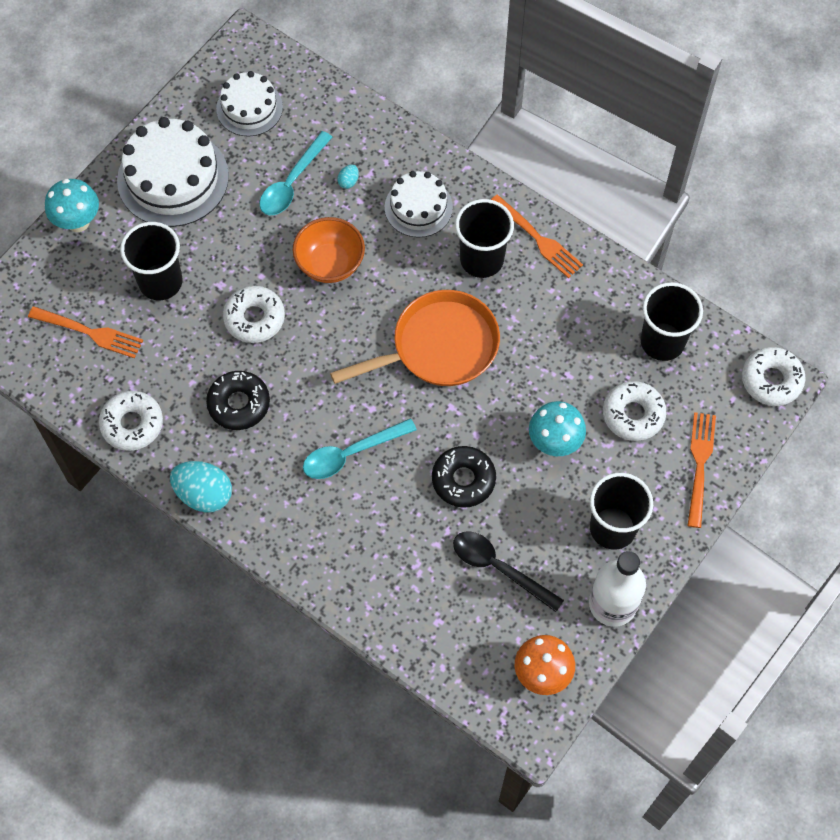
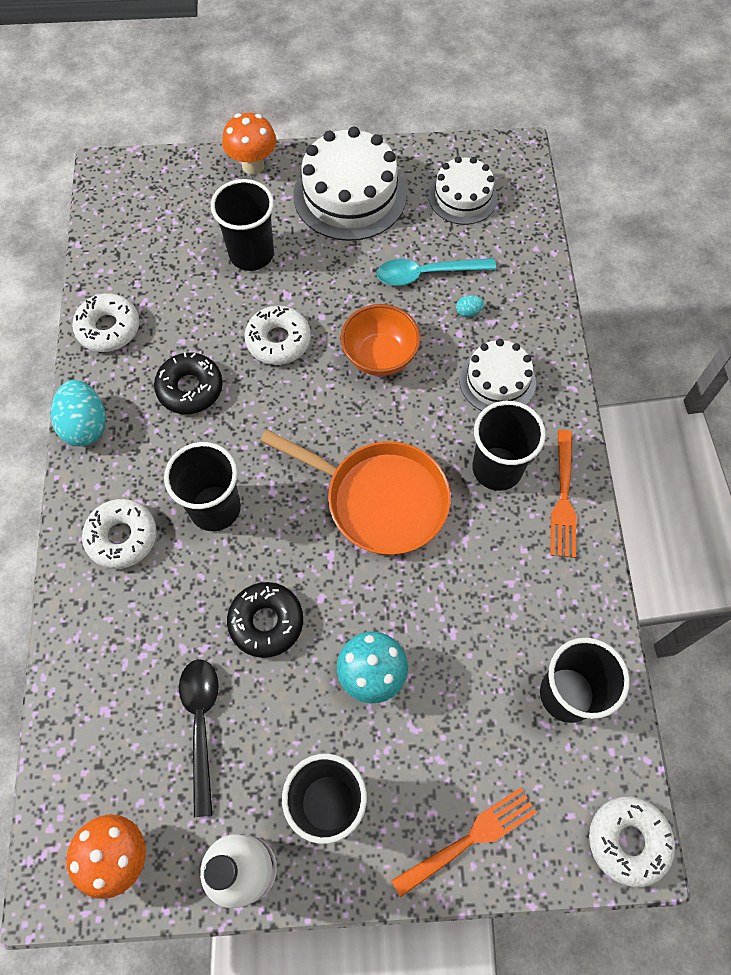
camera: 50 degrees right, 0 degrees up
orange fork [28,306,143,358] -> none
turquoise mushroom [45,179,99,232] -> orange mushroom [222,113,277,175]
turquoise spoon [303,418,417,479] -> black cup [164,442,241,531]
white donut [603,381,666,441] -> white donut moved to [82,499,157,569]

